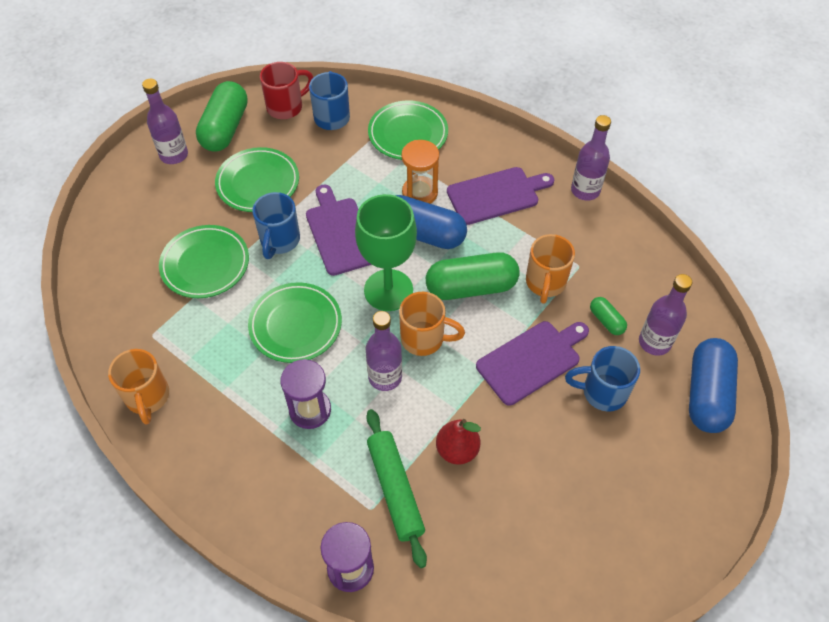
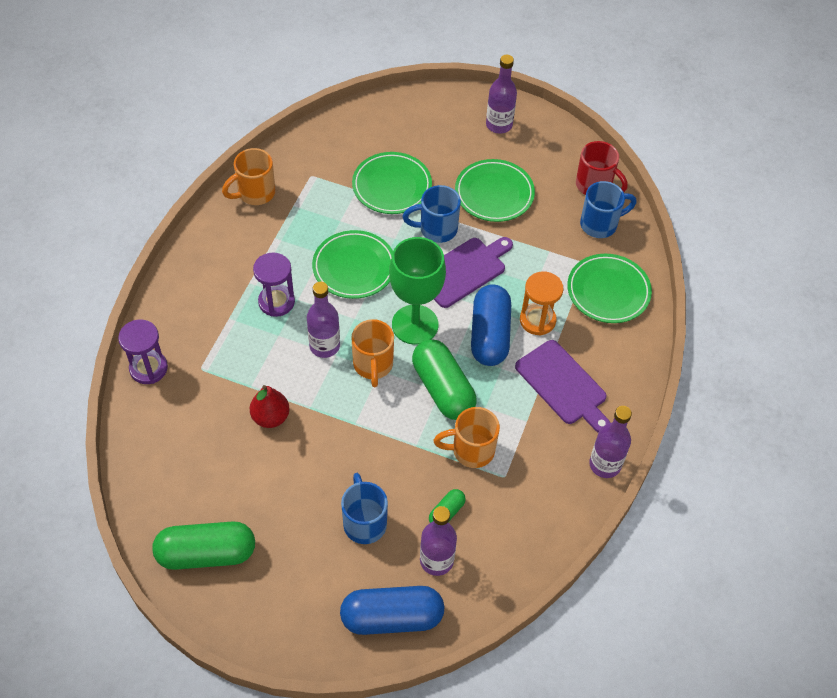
camera: 70 degrees right, 0 degrees up
green capsule [196,81,248,151] -> green capsule moved to [152,521,255,570]
green rolling pin [366,409,427,568] -> none
purple cutting board [476,321,589,406] -> none

